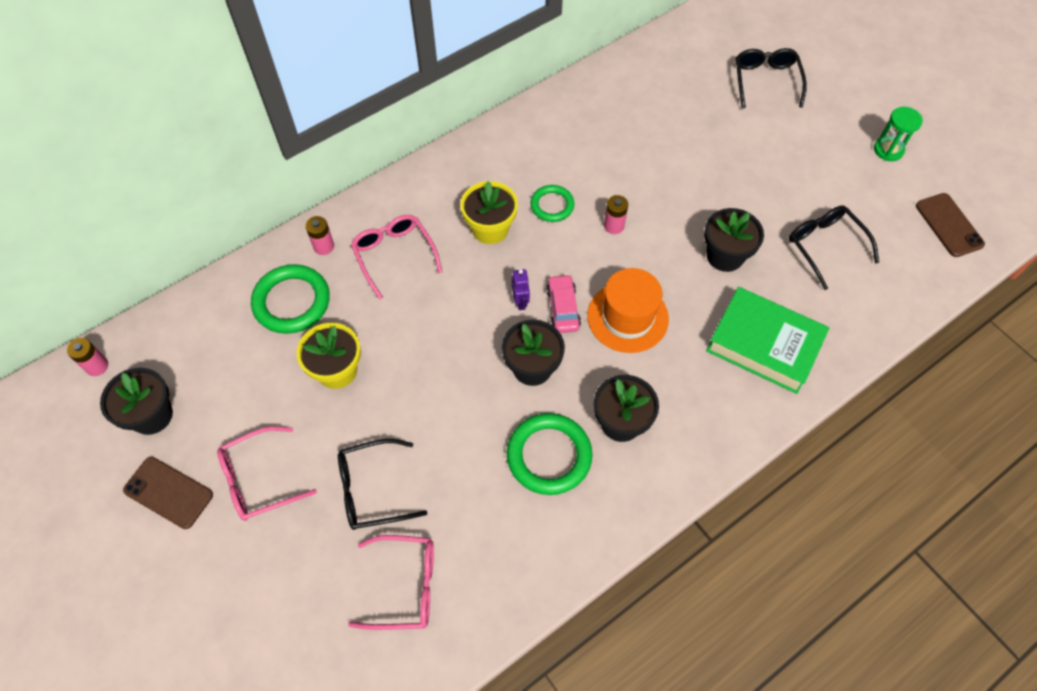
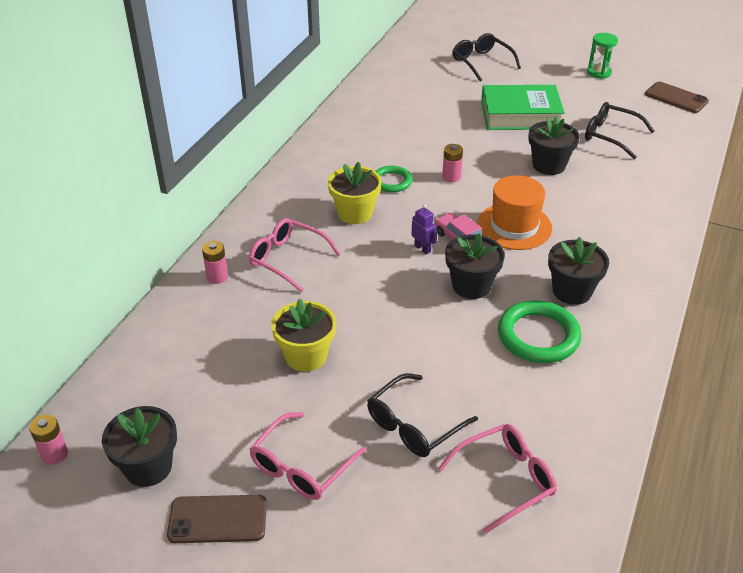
camera: 30 degrees left, 20 degrees down
green ring [251,264,330,334] -> none
green book [706,287,829,394] -> green book moved to [481,85,565,130]

